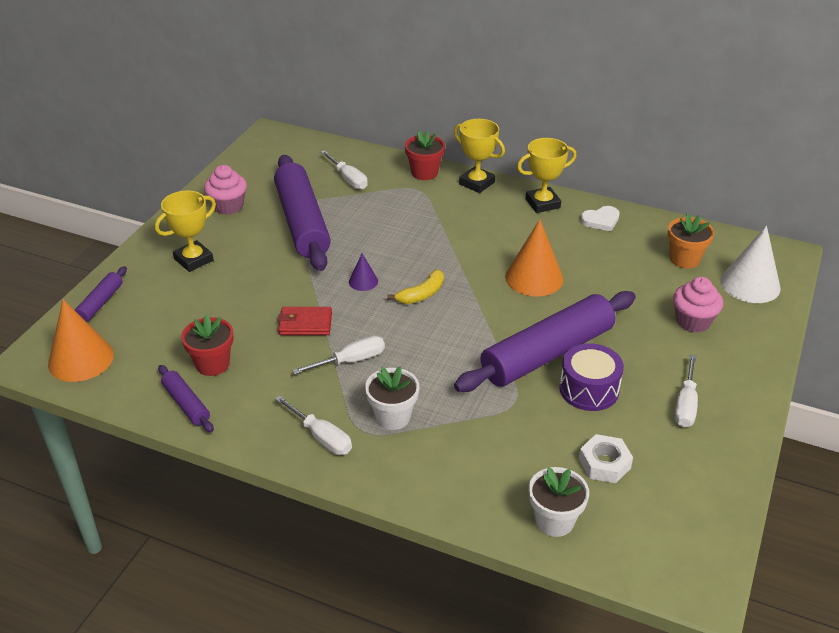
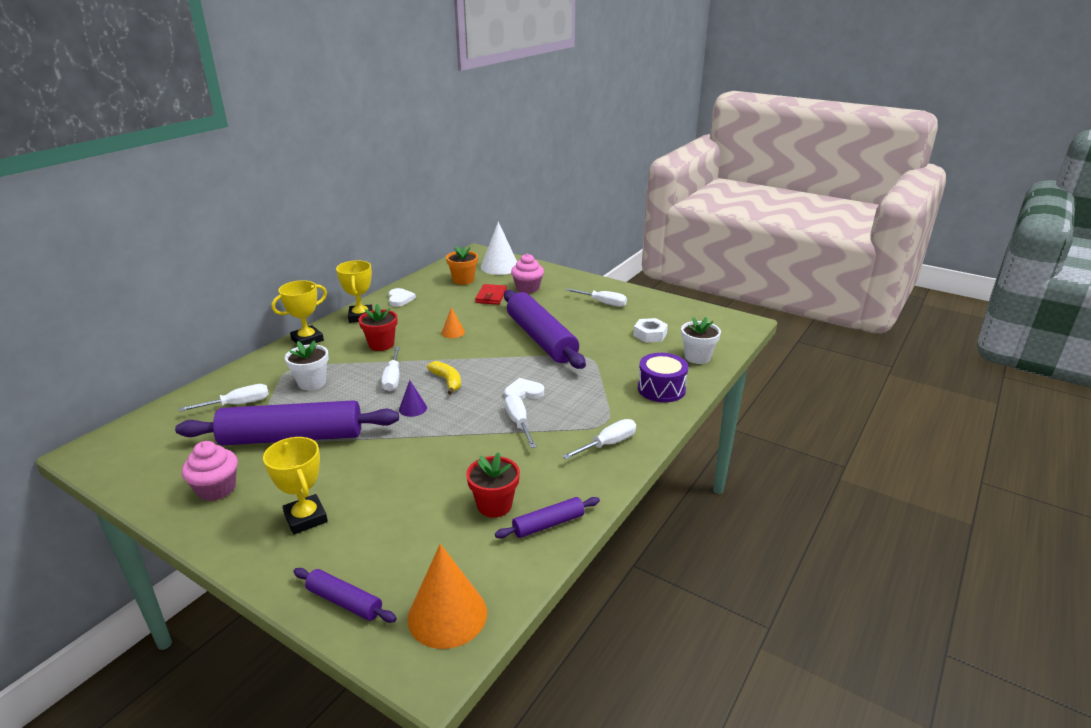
camera: 80 degrees left, 10 degrees down
red wallet [278,307,332,335] -> red wallet moved to [475,284,507,305]
white flower pot [365,367,419,430] -> white flower pot moved to [285,340,329,391]
red flower pot [405,131,445,180] -> red flower pot moved to [359,304,397,351]
orange cone [505,220,563,296] -> orange cone [442,307,465,338], size x0.50
purple drum [559,343,624,411] -> purple drum moved to [638,353,689,403]
none -> white screwdriver [381,347,400,391]
none -> white heart [504,378,544,400]

